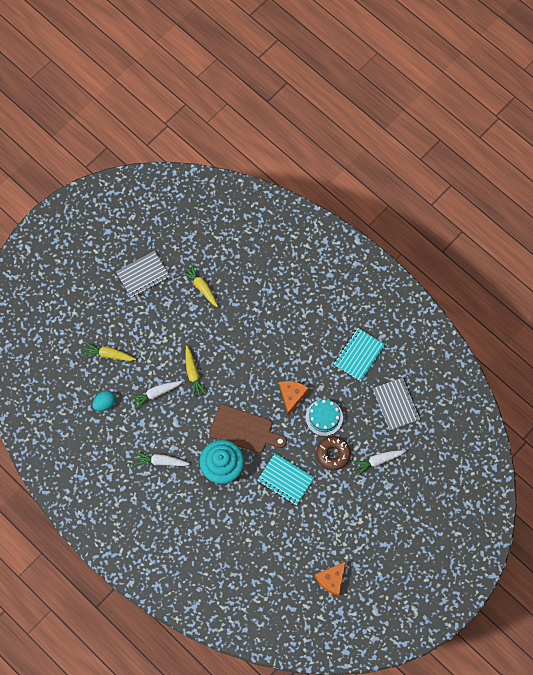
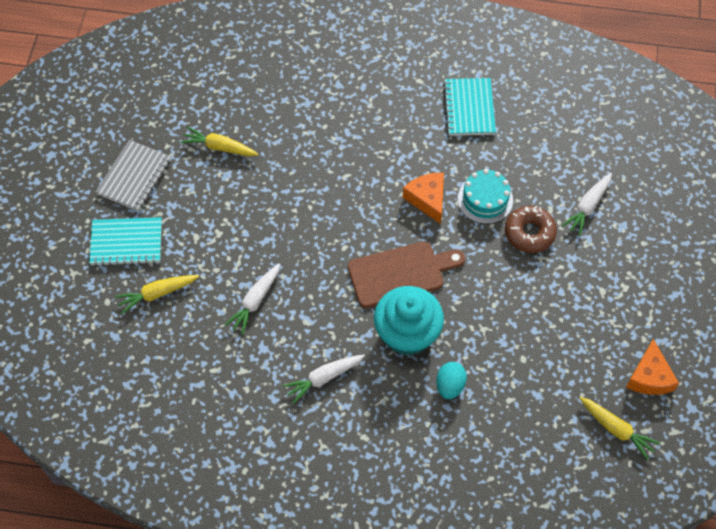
camera: 35 degrees left, 10 degrees down
turquoise egg [92,391,115,411] -> turquoise egg moved to [436,362,467,399]
yellow carrot [185,346,206,398] -> yellow carrot moved to [579,397,660,460]
turquoise notebook [257,453,314,505] -> turquoise notebook moved to [89,217,162,266]
grey notebook [373,377,420,430] -> none

